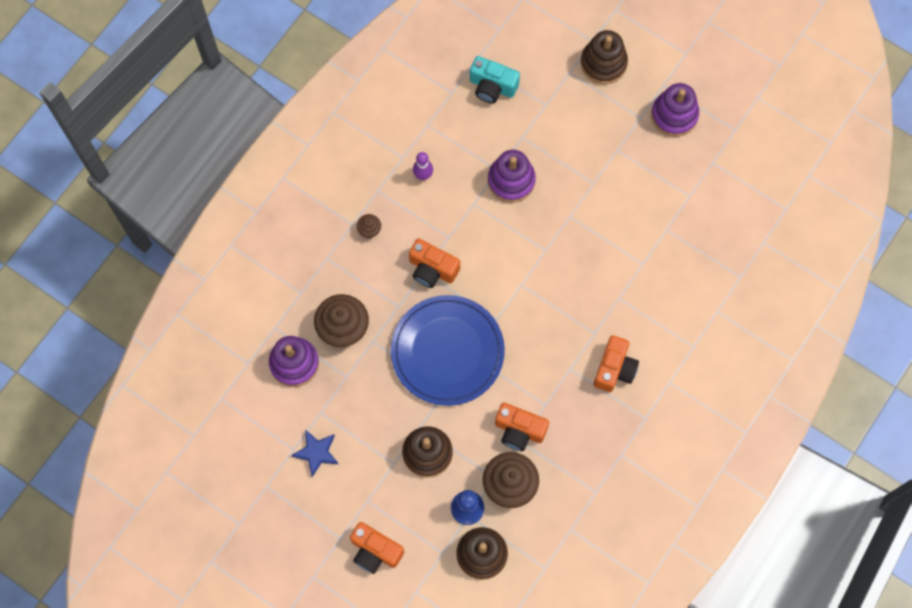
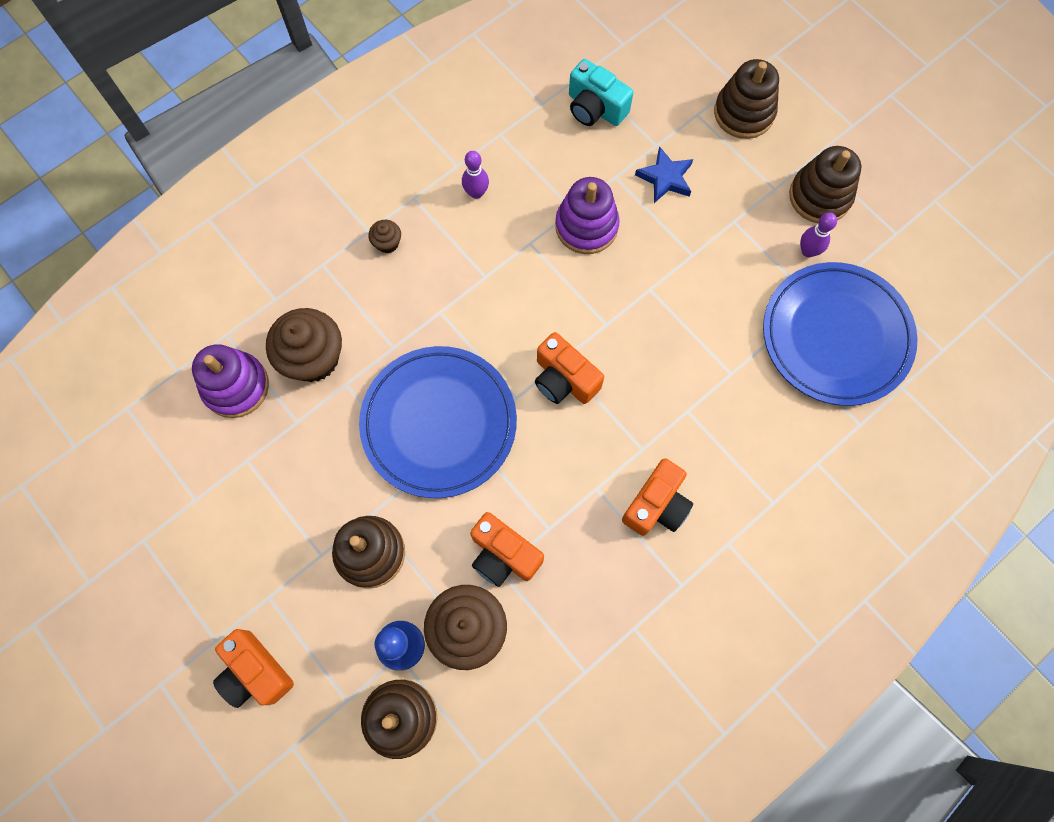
camera: 15 degrees right, 0 degrees up
blue star [291,430,338,477] -> blue star moved to [635,146,693,203]
orange camera [409,239,460,288] -> orange camera moved to [535,332,604,404]
purple stacking toy [651,83,699,137] -> brown stacking toy [789,146,861,224]
none -> blue plate [763,262,918,406]
none -> purple bowling pin [800,212,837,257]

